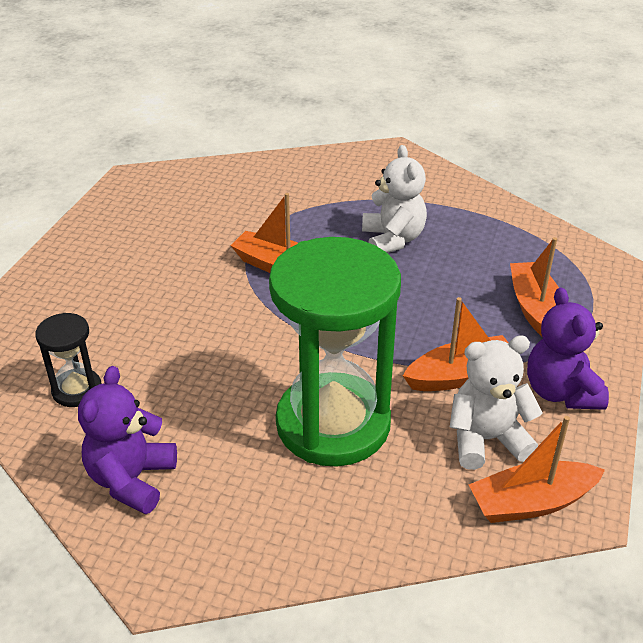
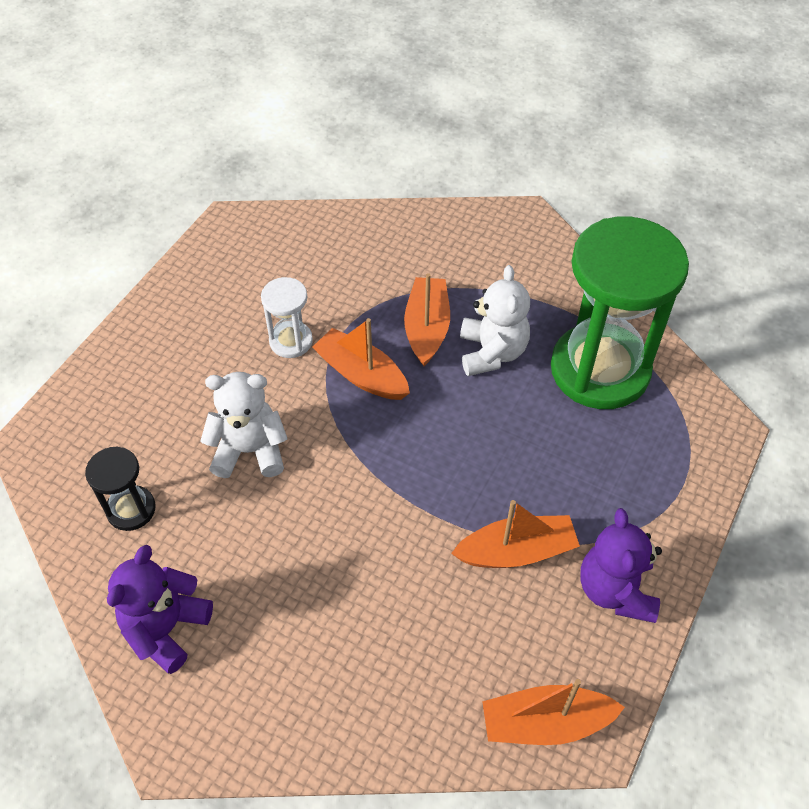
camera: 10 degrees right, 15 degrees up
green hourglass [269,237,401,467] -> green hourglass moved to [551,216,689,409]
white teddy bear [450,336,542,470] -> white teddy bear moved to [200,372,288,478]
orange boat [510,237,559,336] -> orange boat moved to [404,273,450,366]
none -> white hourglass [261,277,313,358]

